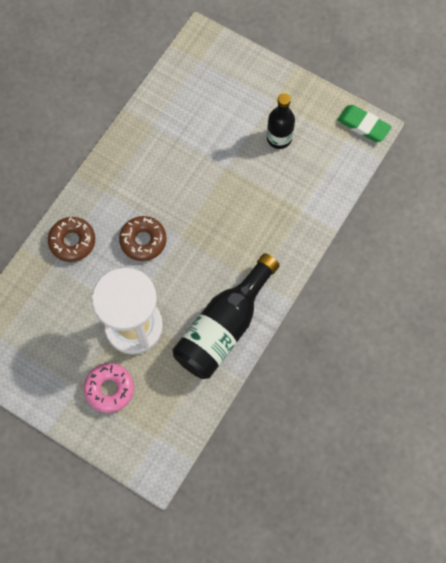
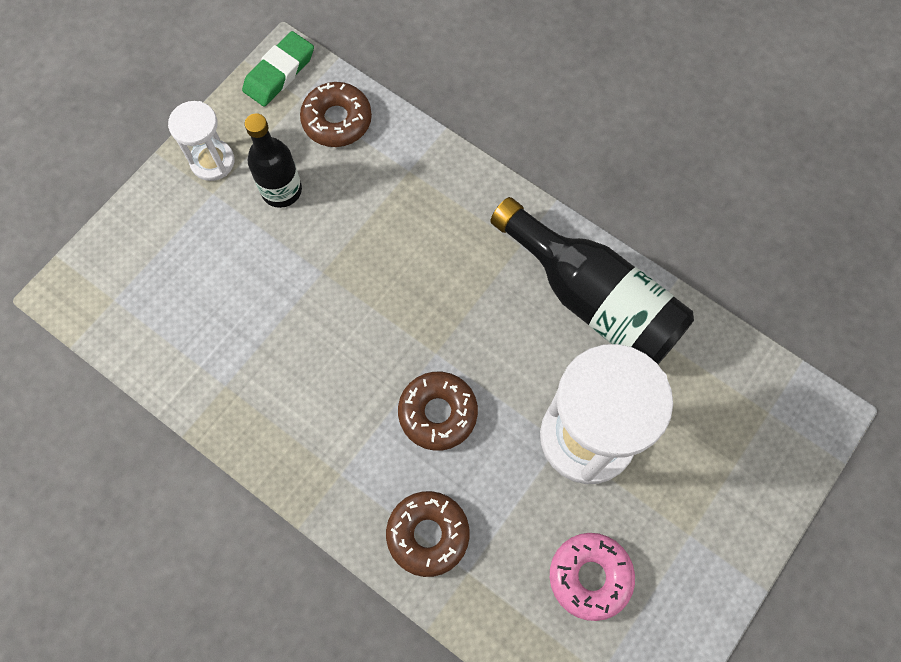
camera: 85 degrees left, 0 degrees up
pink donut [84,363,134,413] -> pink donut moved to [550,533,635,621]
none -> white hourglass [168,101,235,181]
none -> brown donut [300,82,372,147]

